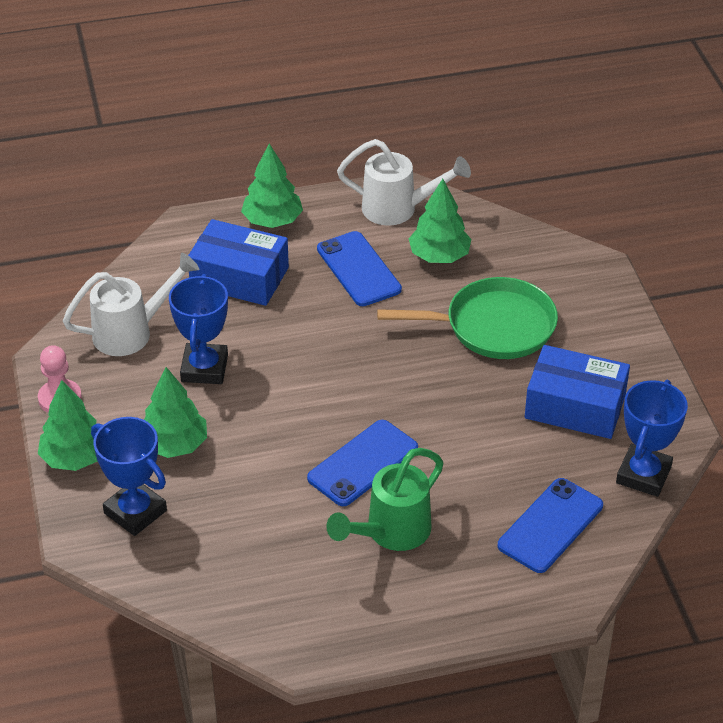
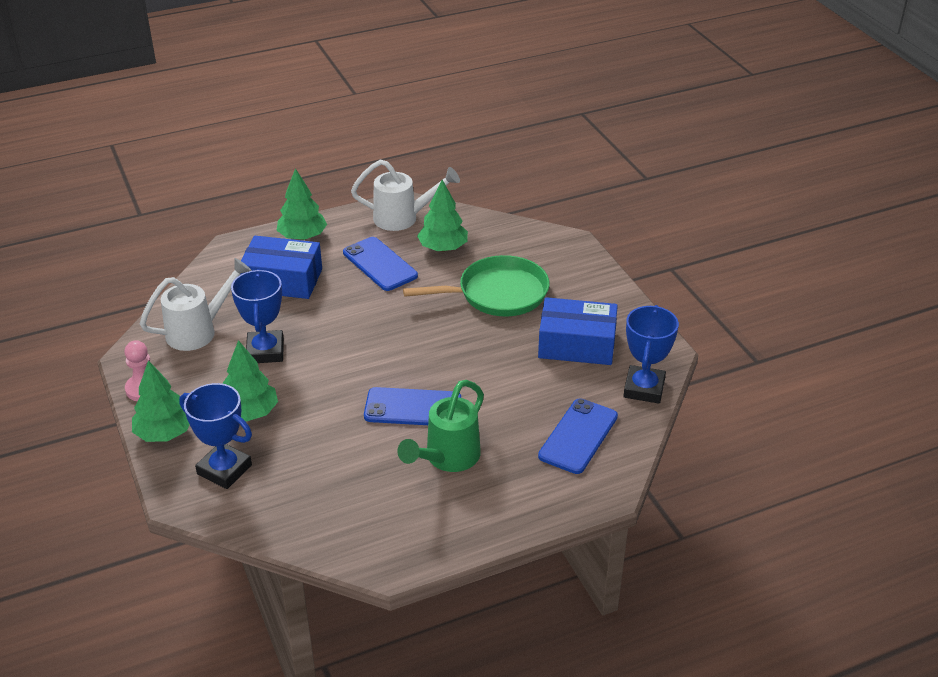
camera: 10 degrees left, 5 degrees down
blue phone [307,420,418,506] -> blue phone turned 60 degrees clockwise [364,387,461,425]

